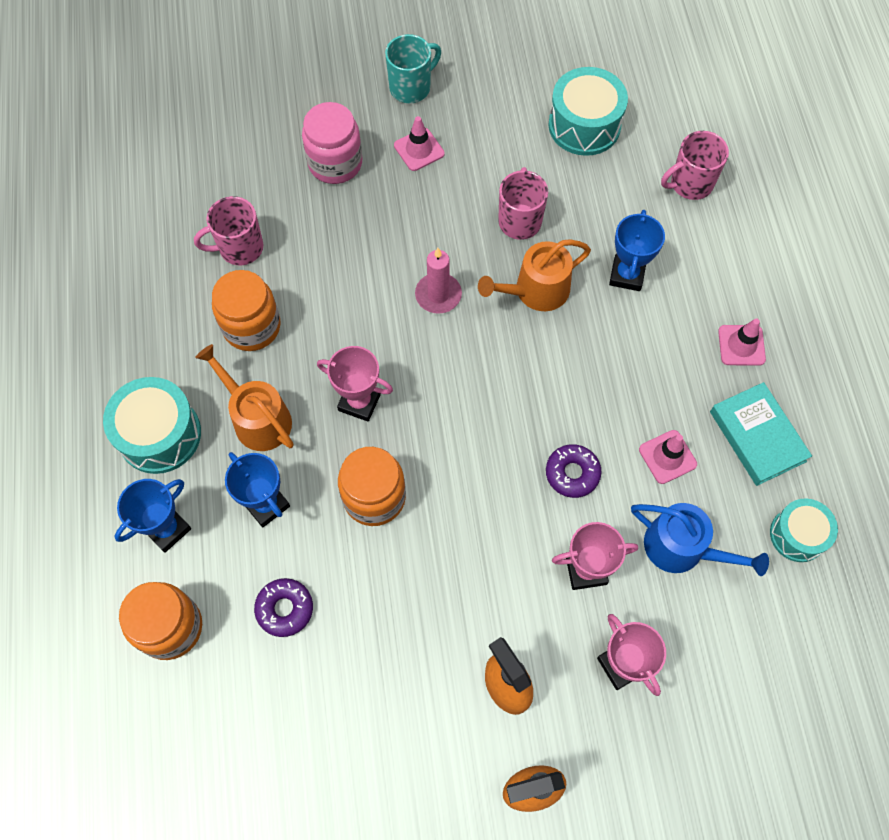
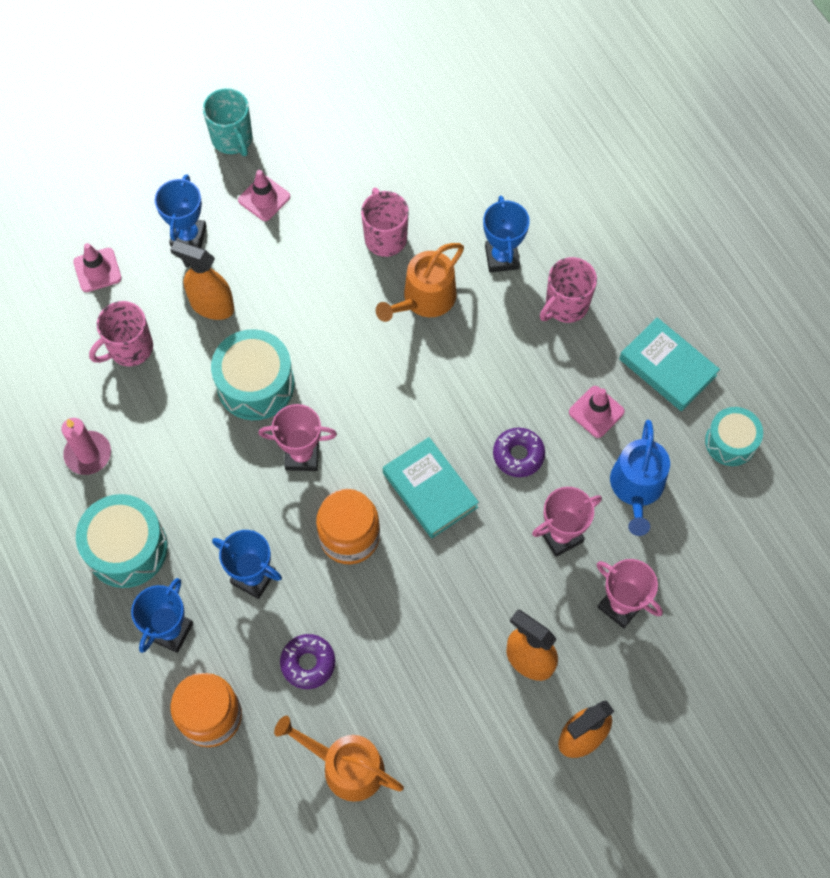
camera: 20 degrees left, 0 degrees up
orange watering can [195,344,293,451] -> orange watering can moved to [274,716,404,802]
orange jar [212,270,281,351] -> none
pink jar [302,102,362,184] -> blue trophy [155,174,207,248]
turquoise mug [385,34,441,103] -> turquoise mug turned 120 degrees clockwise [203,88,253,156]
pink candle [415,248,462,314] -> pink candle moved to [61,418,111,475]
turquoise drum [549,67,628,156] -> turquoise drum moved to [211,329,294,420]
blue watering can [631,503,769,576] -> blue watering can turned 90 degrees clockwise [610,420,670,536]
pink mug [661,131,729,200] -> pink mug moved to [540,257,597,323]
pink traffic cone [718,319,766,366] -> pink traffic cone moved to [73,243,122,292]
none -> orange spray bottle [170,240,234,320]
none -> turquoise book [383,437,479,538]

